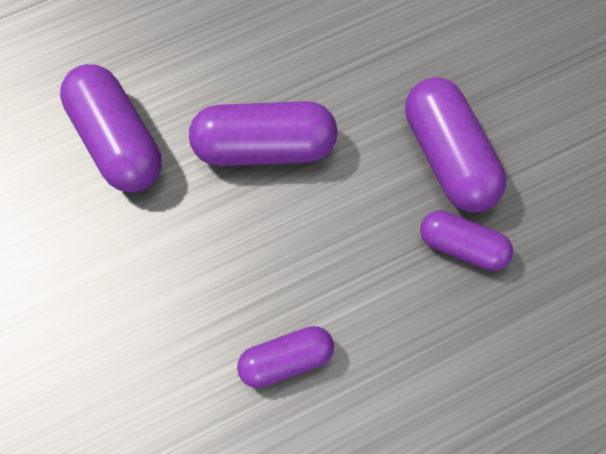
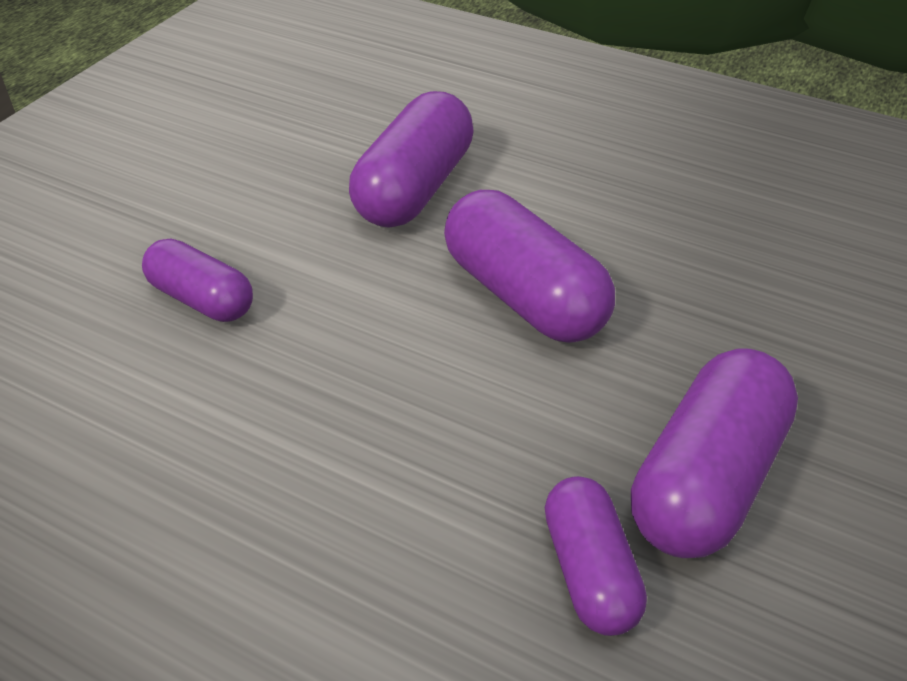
camera: 55 degrees right, 25 degrees down
purple capsule [237,326,334,388] -> purple capsule moved to [142,238,253,322]

